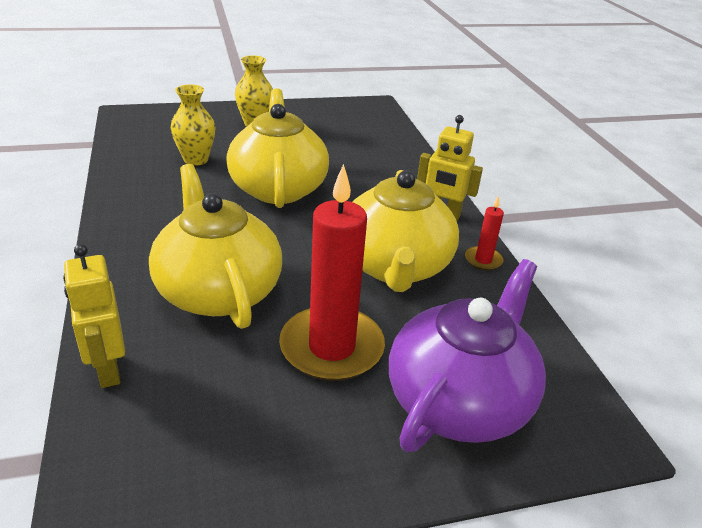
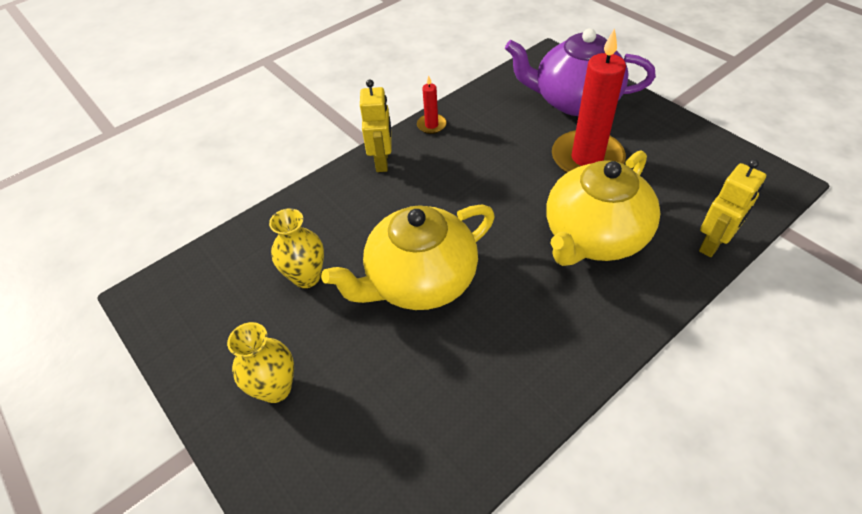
camera: 110 degrees left, 15 degrees up
yellow vase [171,84,216,166] -> yellow vase moved to [269,208,324,288]
yellow teapot [353,170,459,292] -> none

